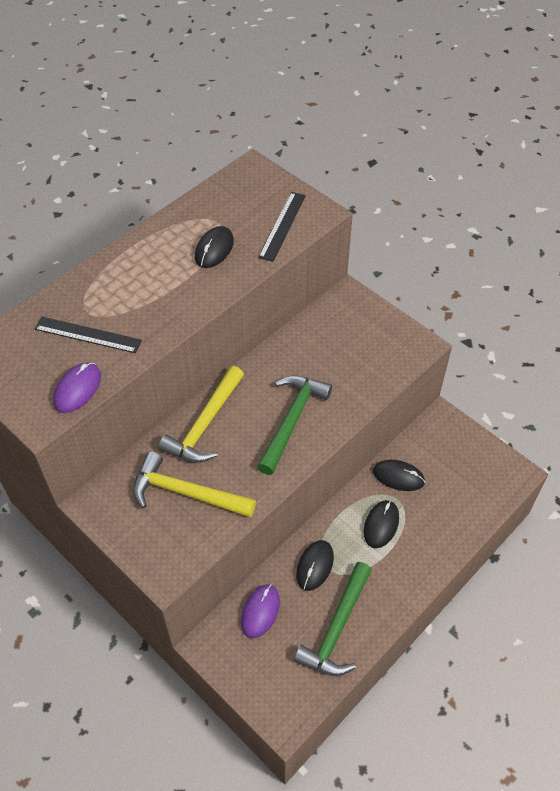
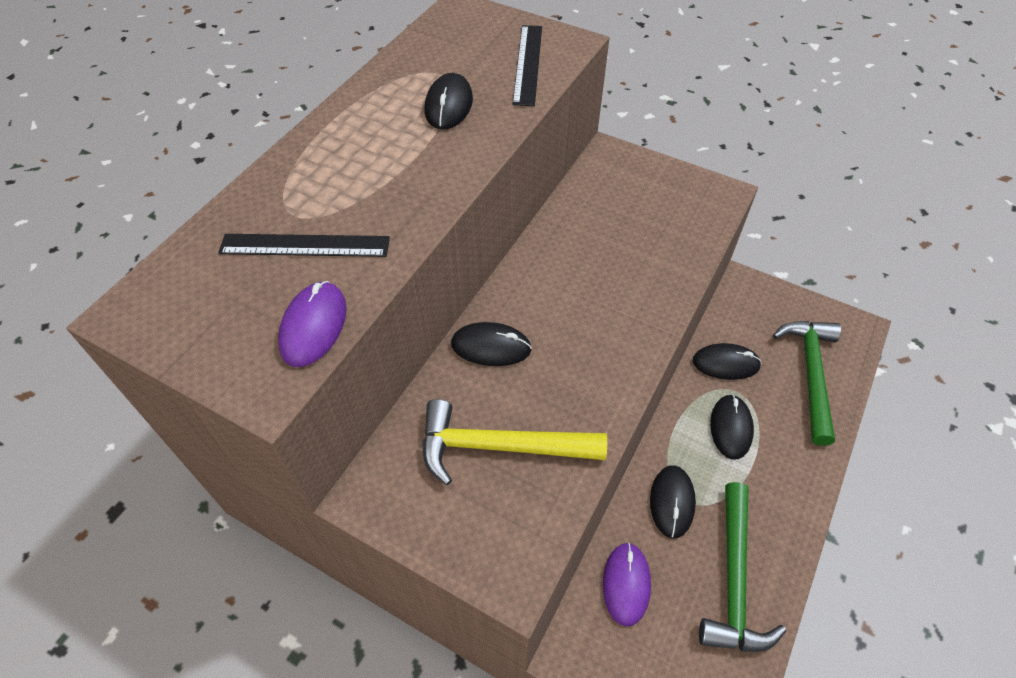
camera: 15 degrees left, 0 degrees up
yellow hammer [158,366,244,463] -> black mouse [451,322,532,366]
green hammer [257,376,332,475] -> green hammer moved to [773,321,841,446]

